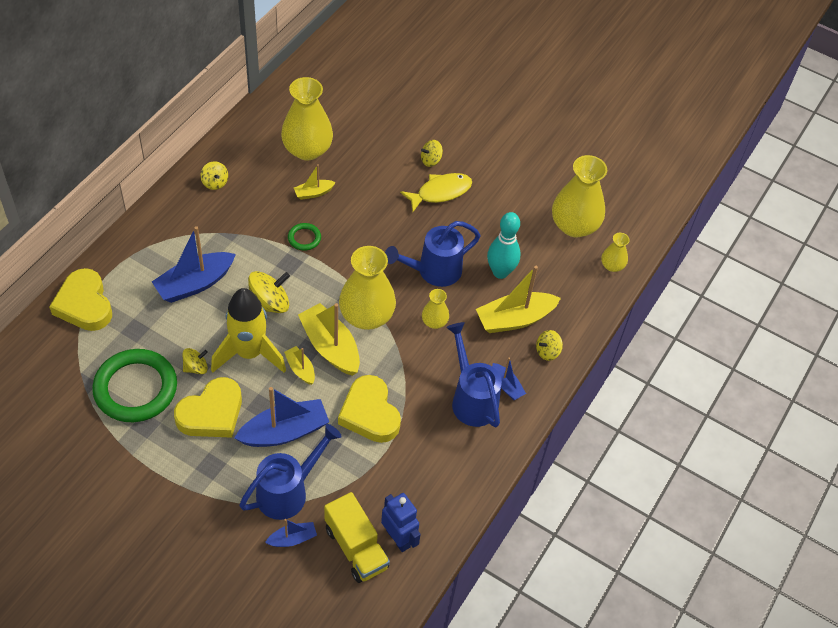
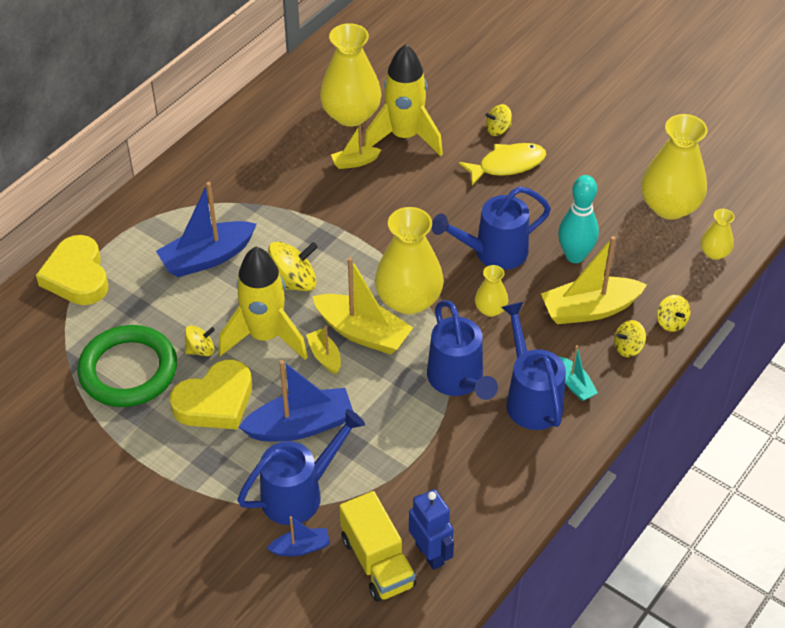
camera: 10 degrees right, 5 degrees down
yellow spinning top [200,161,228,190] -> yellow spinning top moved to [657,295,691,332]
green ring [288,223,321,251] -> none
yellow boat [298,303,360,376] -> yellow boat turned 150 degrees clockwise [312,257,413,354]
yellow heart [338,375,401,443] -> none
blue boat [492,357,526,400] -> turquoise boat [559,345,598,401]
none -> yellow rocket [364,44,443,156]
none -> blue watering can [427,300,498,400]

